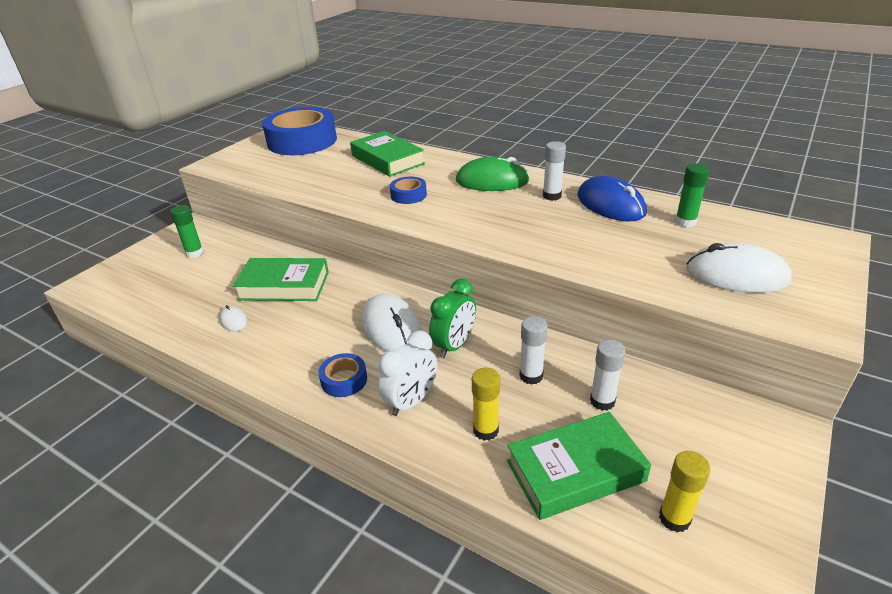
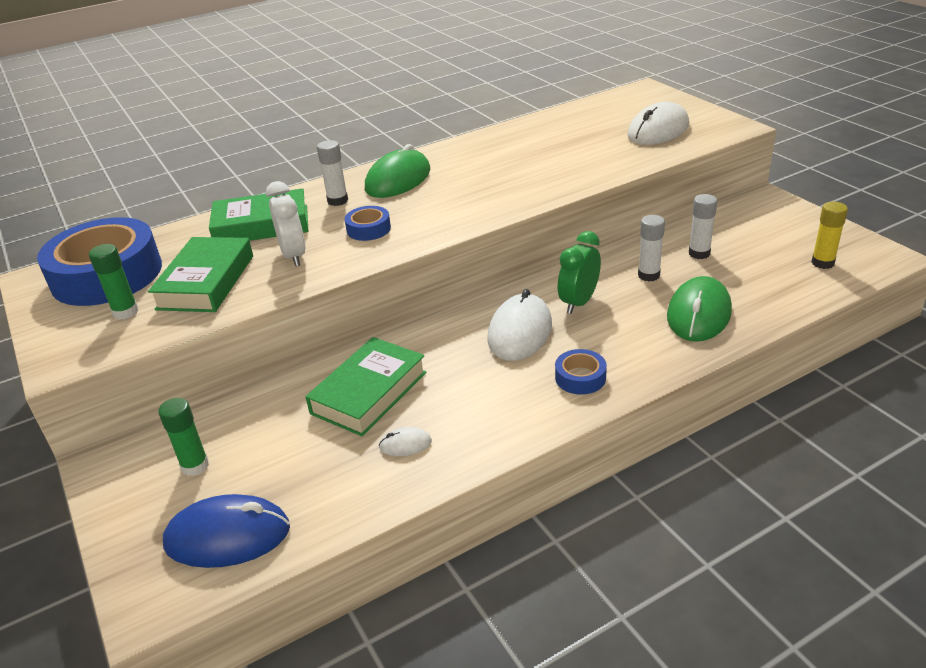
camera: 60 degrees left, 0 degrees up
white mouse [362,294,422,352] -> white mouse turned 75 degrees counterclockwise [487,289,552,361]
white clock [378,330,437,416] -> white clock moved to [266,181,306,266]
green clock [429,279,476,358] -> green clock turned 120 degrees counterclockwise [558,231,601,314]
yellow glue stick [472,368,500,441] -> green mouse [667,276,732,342]
green book [507,412,651,520] -> green book moved to [148,237,253,312]
white glue stick [543,141,566,201] -> white glue stick moved to [317,140,348,206]
blue mouse [577,176,647,221] -> blue mouse moved to [163,494,290,568]
green glue stick [675,163,710,228] -> green glue stick moved to [89,244,139,320]

